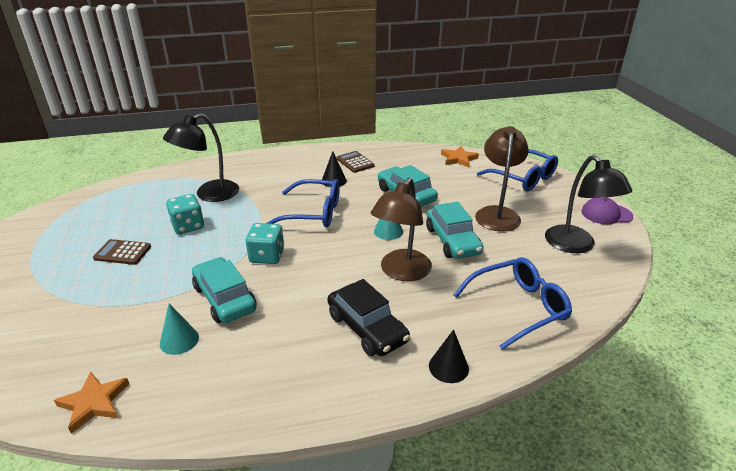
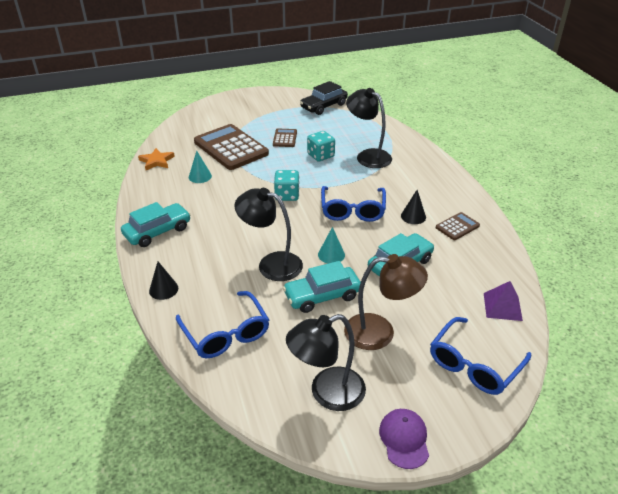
camera: 85 degrees right, 5 degrees up
turquoise car [192,257,257,323] -> turquoise car moved to [121,202,191,247]
black car [328,279,410,356] -> black car moved to [300,81,348,115]
brown lamp [370,178,432,282] -> black lamp [234,188,303,281]
orange star [441,146,479,168] -> purple pyramid [484,281,523,321]
none -> brown calculator [194,124,269,170]

